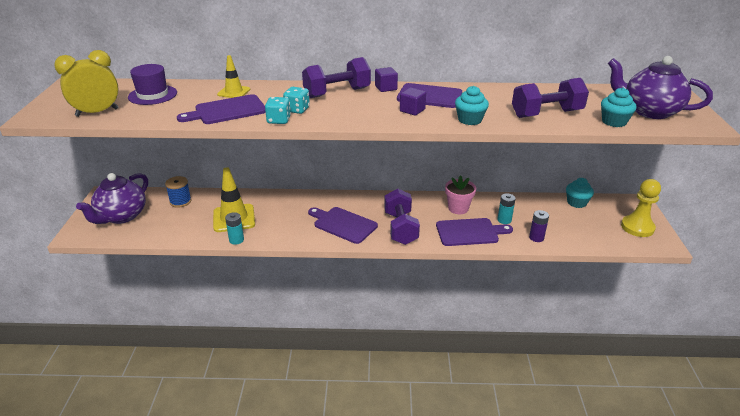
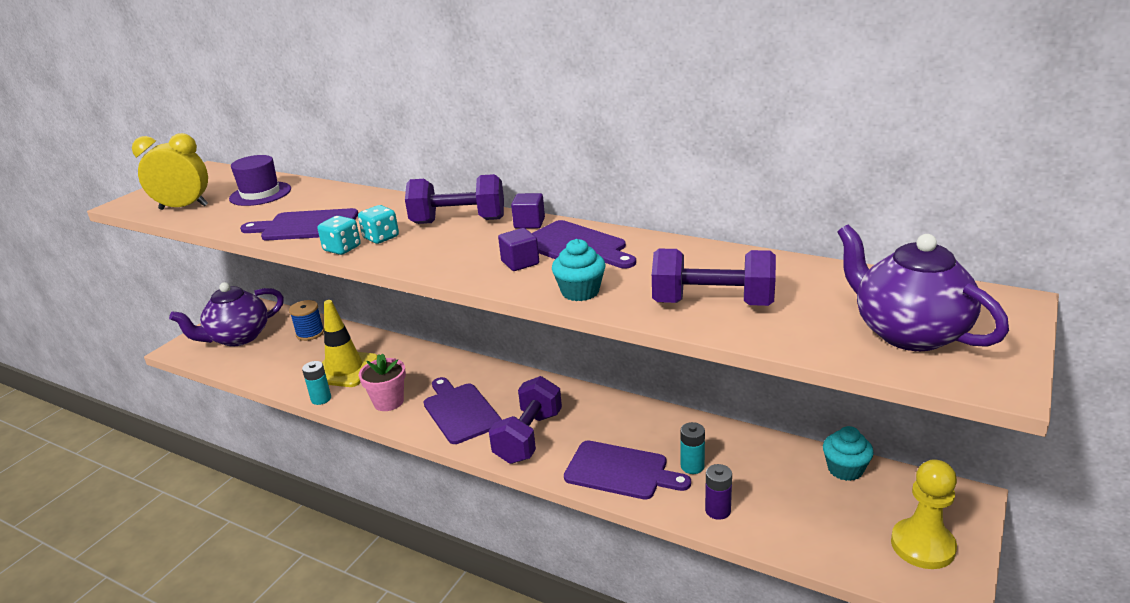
camera: 30 degrees right, 5 degrees down
yellow traffic cone [217,55,250,98] -> none
pink flower pot [445,175,476,214] -> pink flower pot moved to [359,353,406,411]
turquoise cupcake [601,88,637,127] -> none

